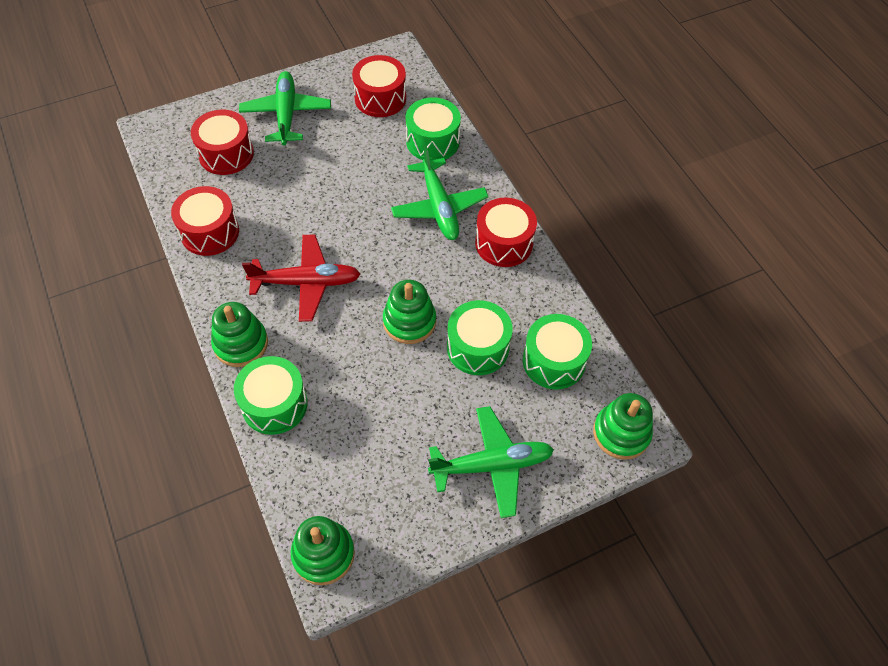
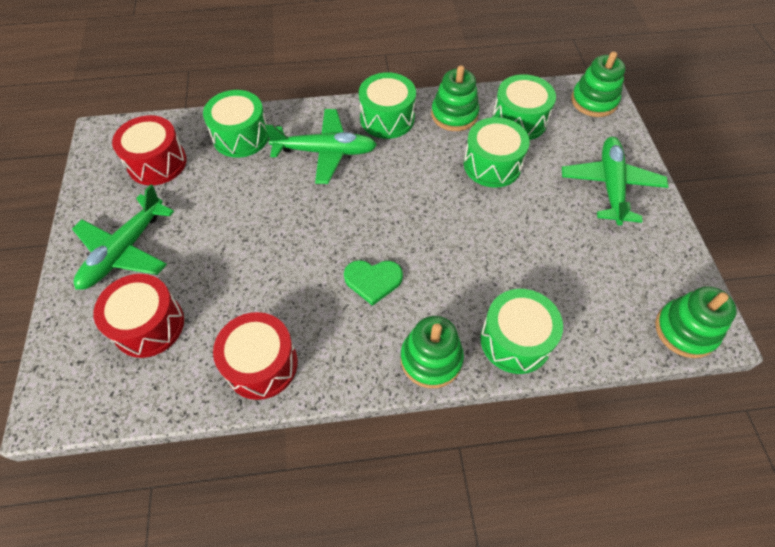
camera: 70 degrees left, 0 degrees up
green plane [239,71,331,145] -> green plane turned 75 degrees counterclockwise [72,184,175,290]
red plane [242,234,360,322] -> green heart [344,260,403,306]
green stacking toy [383,280,436,344] -> green stacking toy moved to [431,65,479,131]
red drum [475,198,537,267] -> green drum [359,72,416,139]

